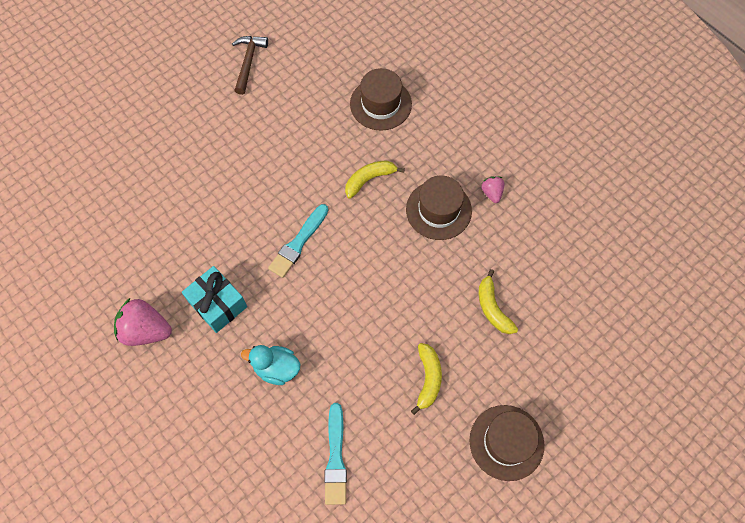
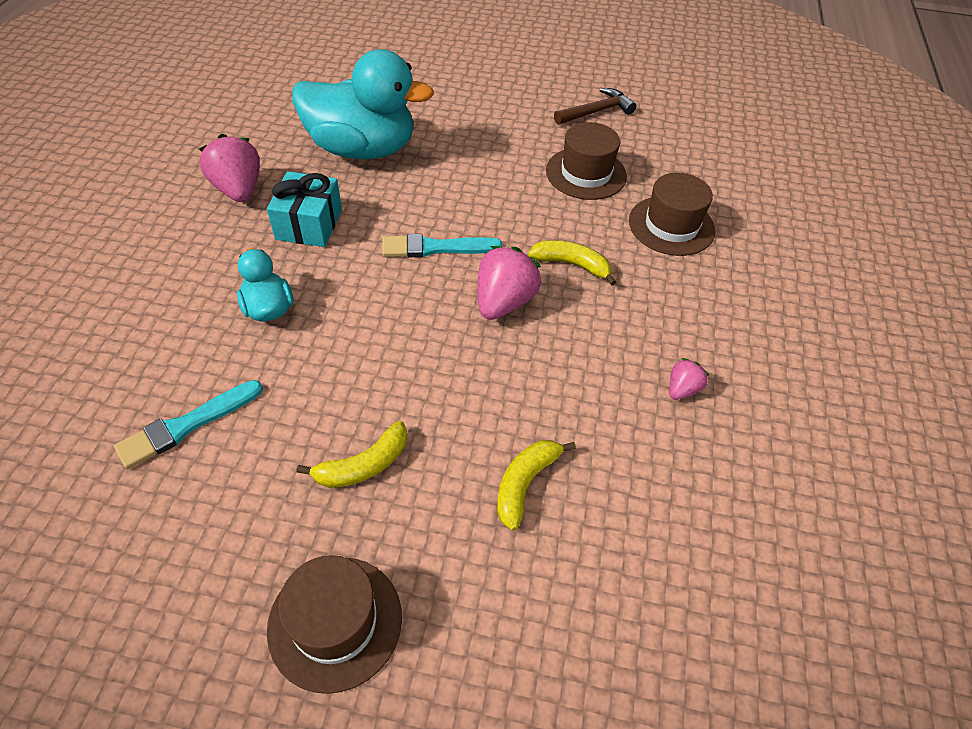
camera: 50 degrees right, 15 degrees down
brown hat [406,175,472,240] -> brown hat moved to [546,122,627,200]
none -> turquoise duck [292,49,434,159]
none -> pink strawberry [478,246,541,320]

